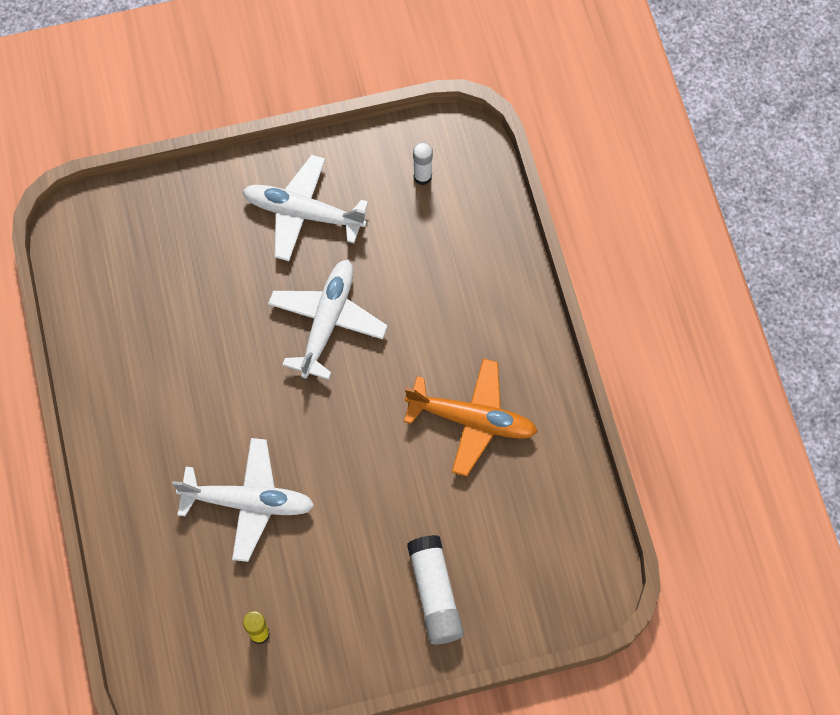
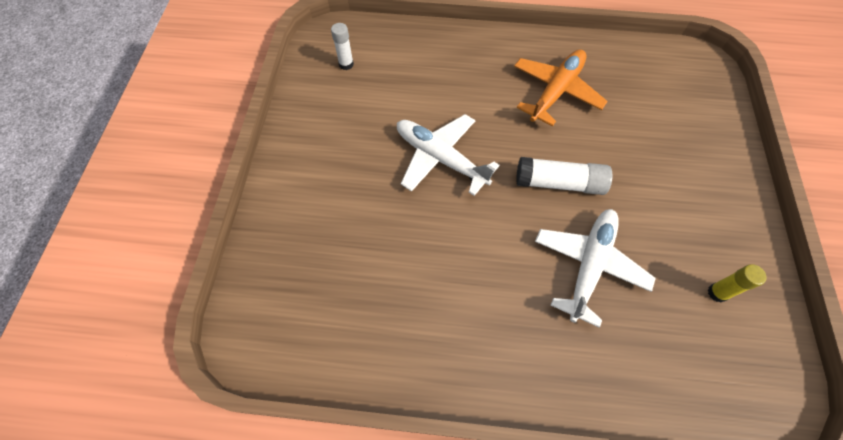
camera: 70 degrees left, 5 degrees down
white plane [242,155,368,261] -> none
white glue stick [407,535,464,645] -> white glue stick moved to [516,157,613,195]

